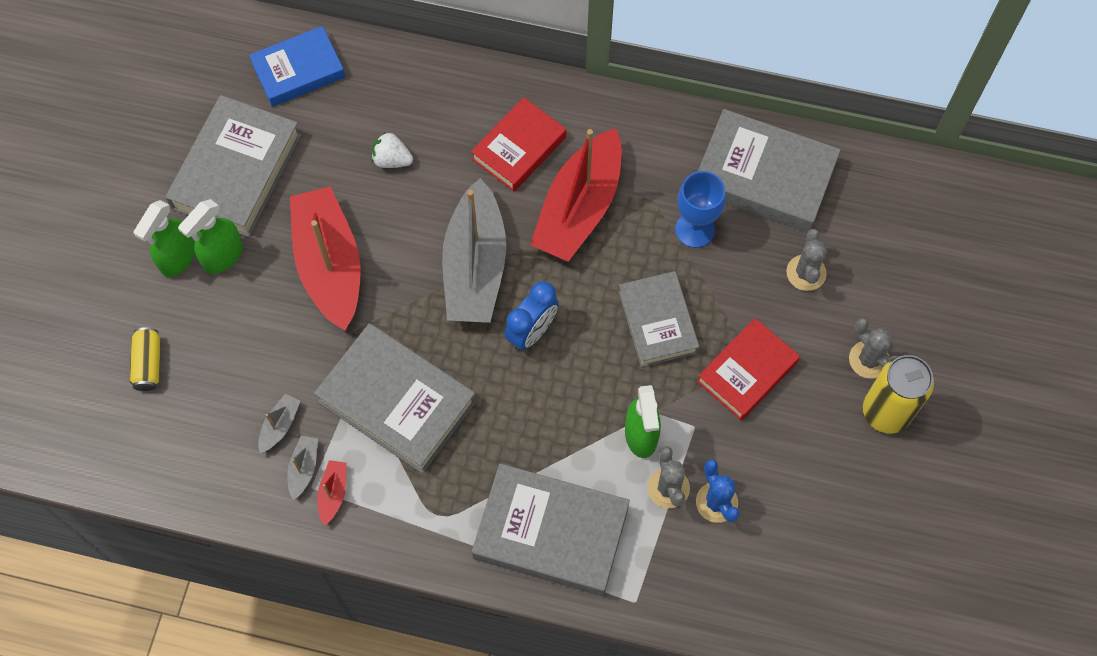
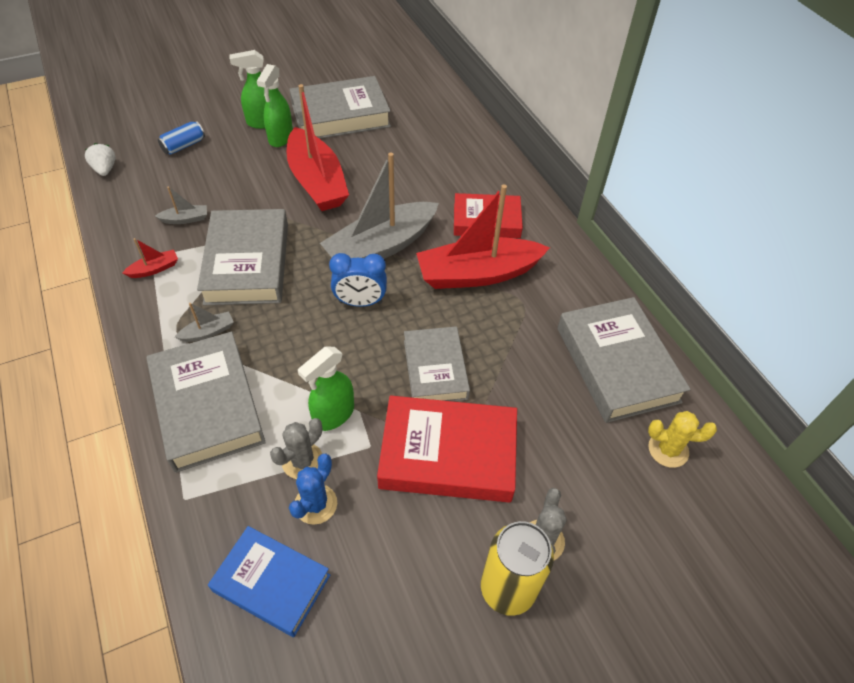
camera: 50 degrees right, 15 degrees down
yellow can [130,327,160,391] -> blue can [158,121,205,155]
green spray bottle [178,199,243,274] -> green spray bottle turned 75 degrees counterclockwise [257,64,293,147]
blue book [249,26,345,107] -> blue book moved to [208,526,330,637]
grey boat [287,436,318,500] -> grey boat moved to [175,303,234,342]
red boat [290,186,360,330] -> red boat turned 120 degrees clockwise [287,84,349,211]
white strawberry [372,131,413,168] -> white strawberry moved to [85,143,116,176]
grey book [618,271,700,367] -> grey book turned 45 degrees counterclockwise [404,326,470,402]
blue goblet [675,171,726,248] -> none
red book [697,318,800,421] -> red book [377,395,517,503], size x1.52
grey cactus [786,229,827,291] -> none
none -> yellow cactus [648,411,717,468]

